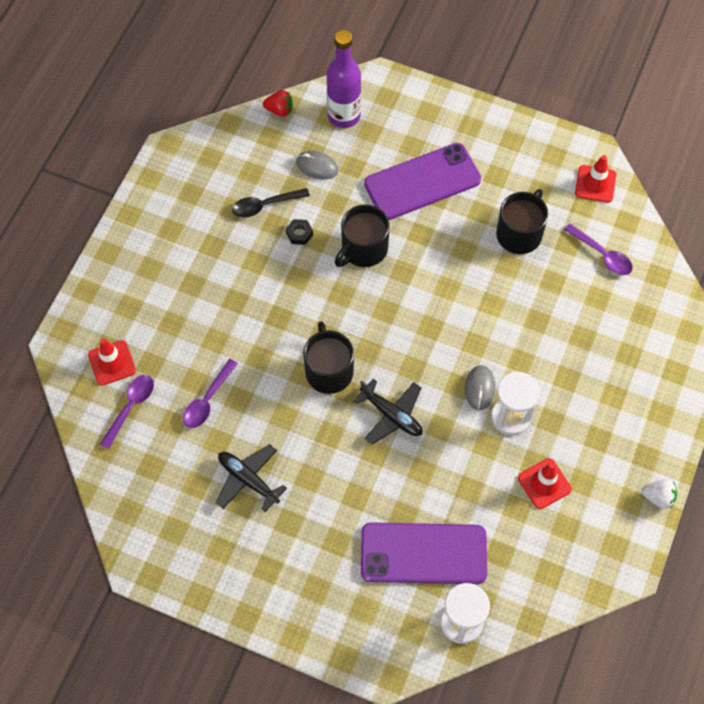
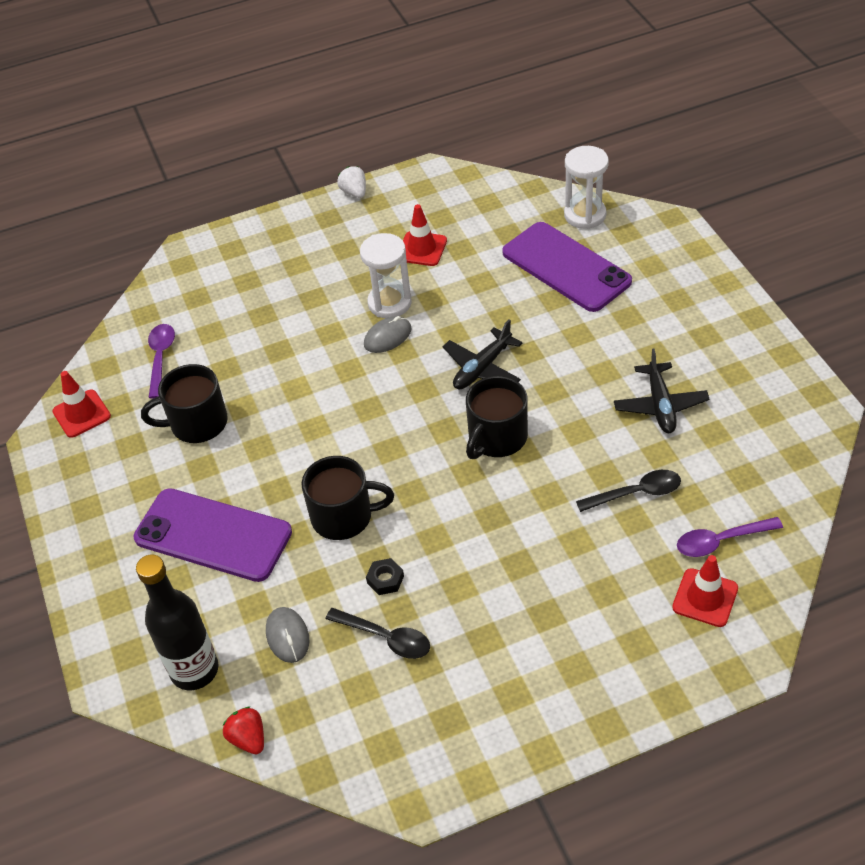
camera: 130 degrees left, 15 degrees down
purple spoon [183,359,238,428] -> black spoon [576,470,681,512]
purple bottle [327,30,361,128] -> black bottle [136,554,218,690]
black plane [353,379,422,445] -> black plane turned 135 degrees counterclockwise [443,319,522,389]

